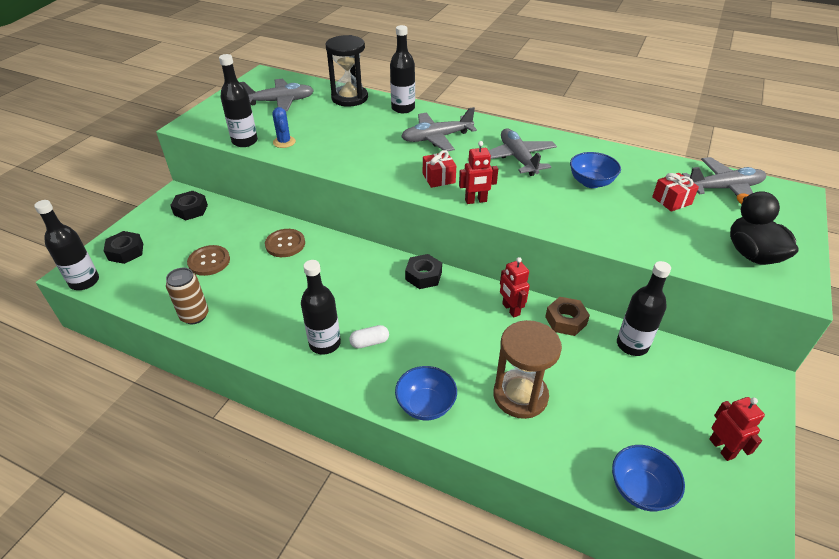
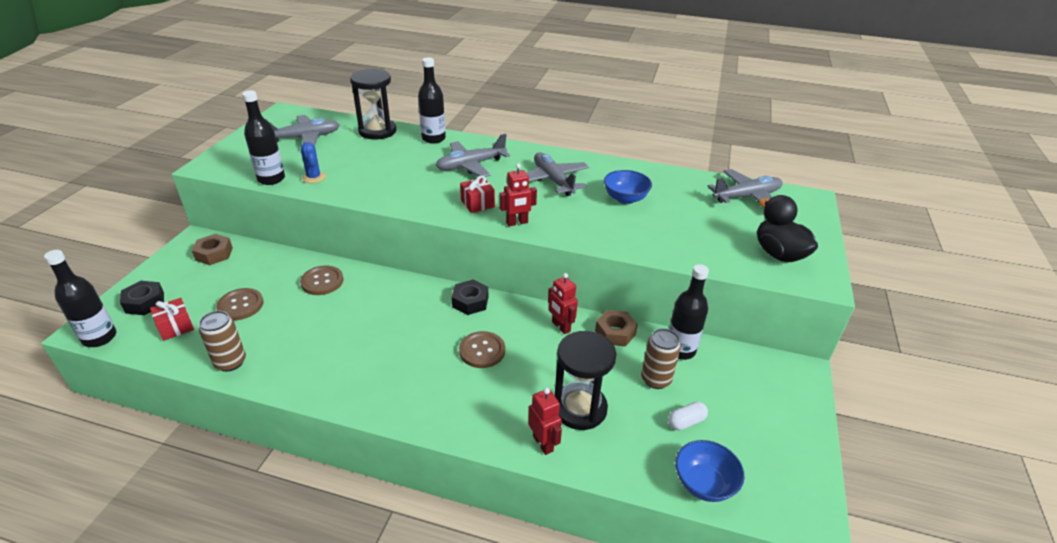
camera: 10 degrees left, 5 degrees down
black nut [170,191,208,220] -> brown nut [192,234,233,265]
black bottle [301,260,341,355] -> none
white capsule [349,325,389,348] -> white capsule moved to [668,402,708,430]
blue bowl [395,366,457,421] -> none
brown hourglass [494,320,562,419] -> black hourglass [554,331,616,430]
red gift [652,173,699,212] -> red gift moved to [150,298,194,341]
red robot [709,397,765,461] -> red robot moved to [528,388,562,455]
none -> brown button [459,331,505,368]
none -> brown can [641,328,681,389]

